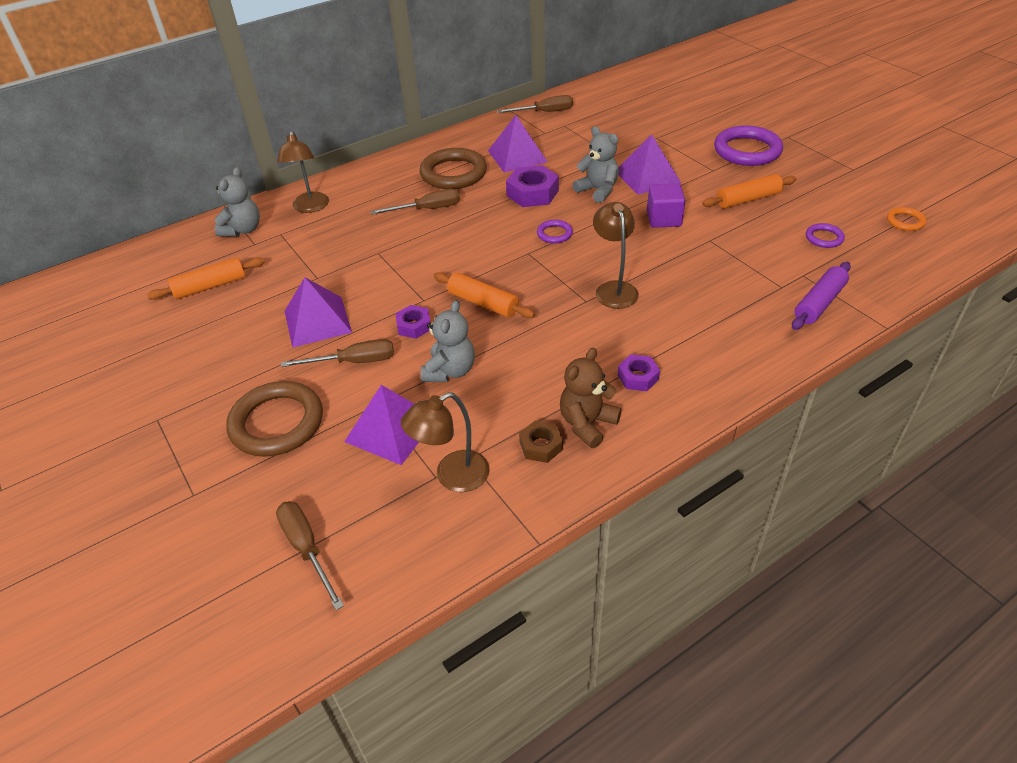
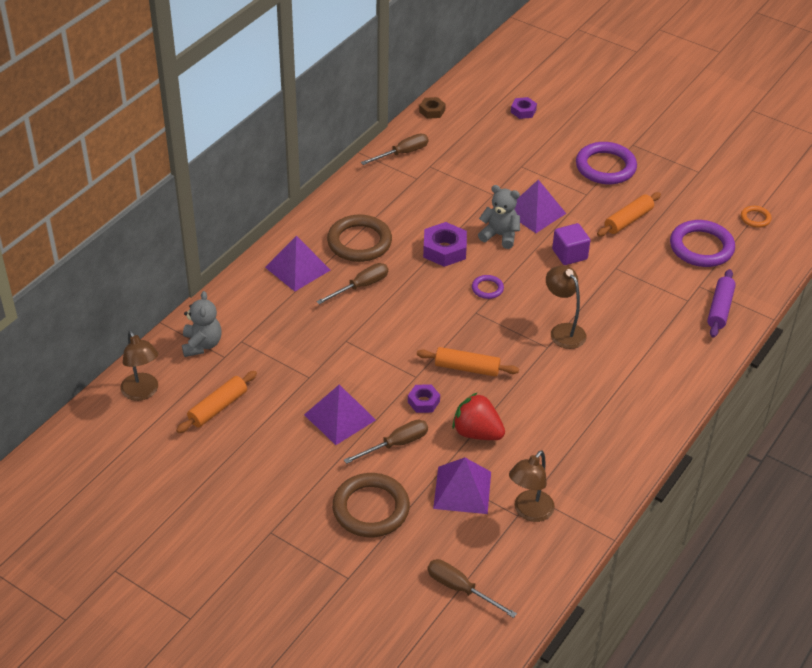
camera: 25 degrees left, 0 degrees up
brown lamp [277,130,329,213] -> brown lamp moved to [121,330,158,401]
grey teddy bear [421,300,475,382] -> red strawberry [452,392,505,440]
purple pyramid [488,115,548,173] -> purple pyramid moved to [265,236,330,292]
brown nut [519,421,563,463] -> brown nut moved to [419,97,446,119]
brown teddy bear [560,348,622,448] -> none
purple nut [618,354,660,391] -> purple nut moved to [511,97,537,119]
purple ring [806,223,845,248] -> purple ring [670,220,735,267], size x2.08

